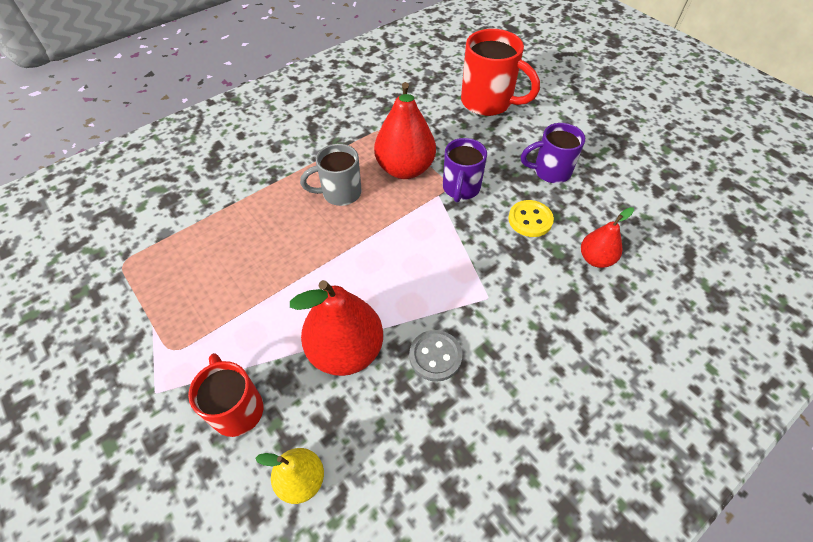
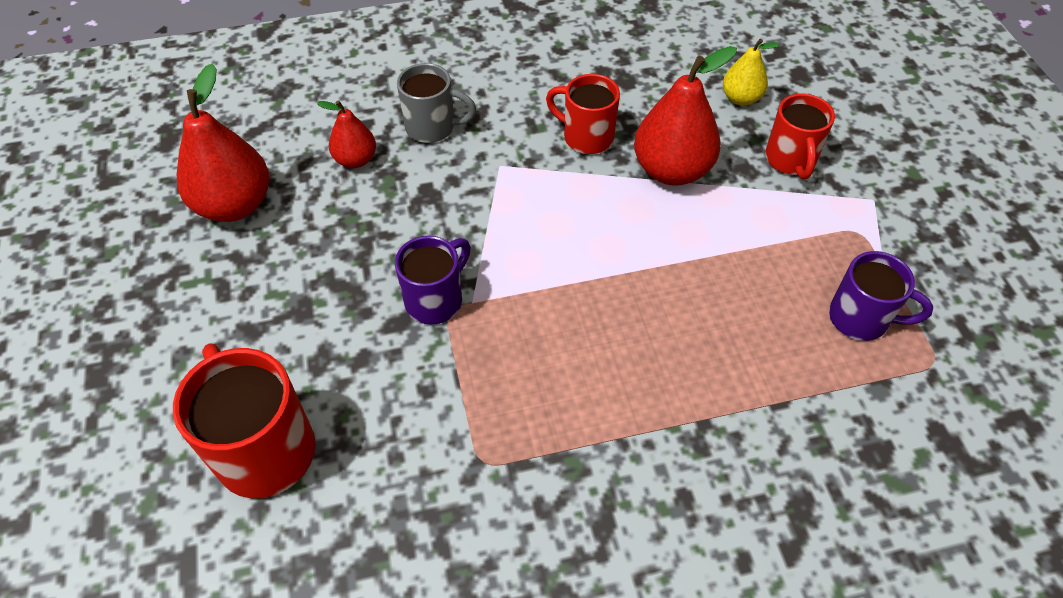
camera: 155 degrees left, 0 degrees up
grey mug [300,144,362,206] -> grey mug moved to [397,63,476,143]
red pear [374,82,436,179] -> red pear moved to [177,64,269,222]
grey button [409,330,462,382] -> red mug [546,74,620,154]
yellow button [508,200,554,237] -> none
purple mug [521,123,585,183] -> purple mug moved to [829,251,933,341]

